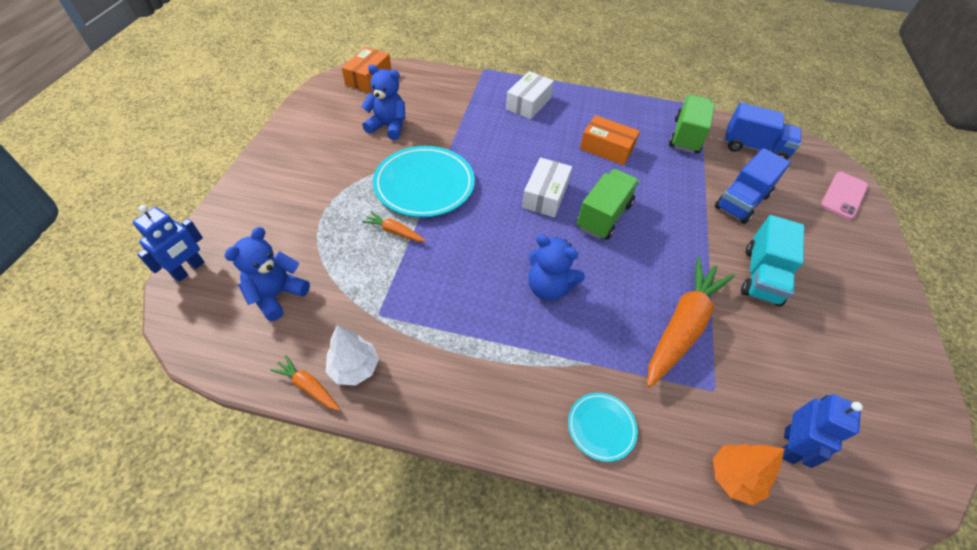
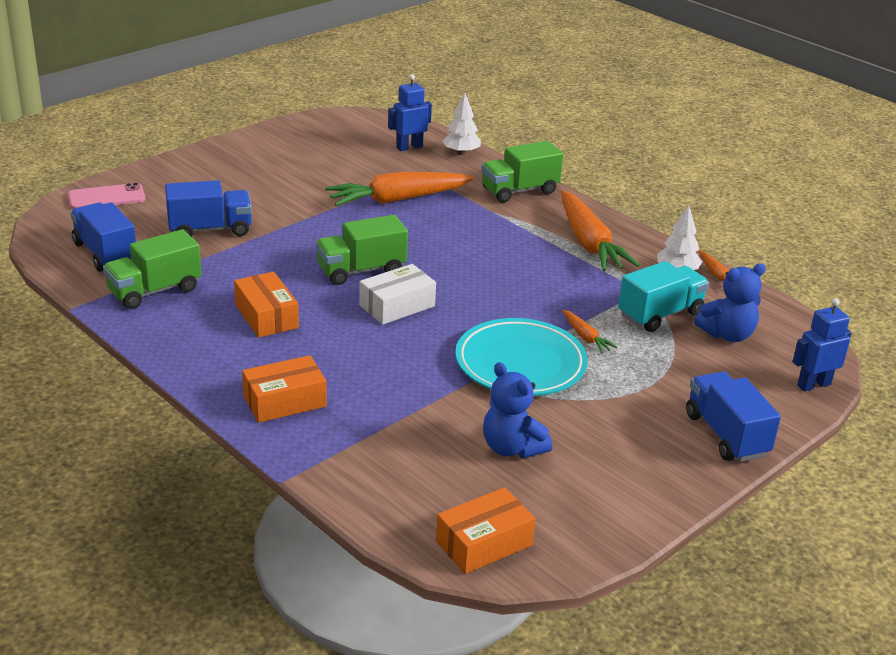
camera: 145 degrees left, 20 degrees down
white box [506,71,554,119] -> orange box [242,355,327,423]
blue teddy bear [528,235,585,301] -> none
turquoise plate [568,393,638,462] -> green truck [481,141,563,203]
orange tree [713,444,785,505] -> white tree [442,93,481,155]
turquoise truck [741,215,804,306] -> turquoise truck moved to [618,261,709,332]
none -> orange carrot [561,190,640,271]
none -> blue truck [686,372,781,462]

